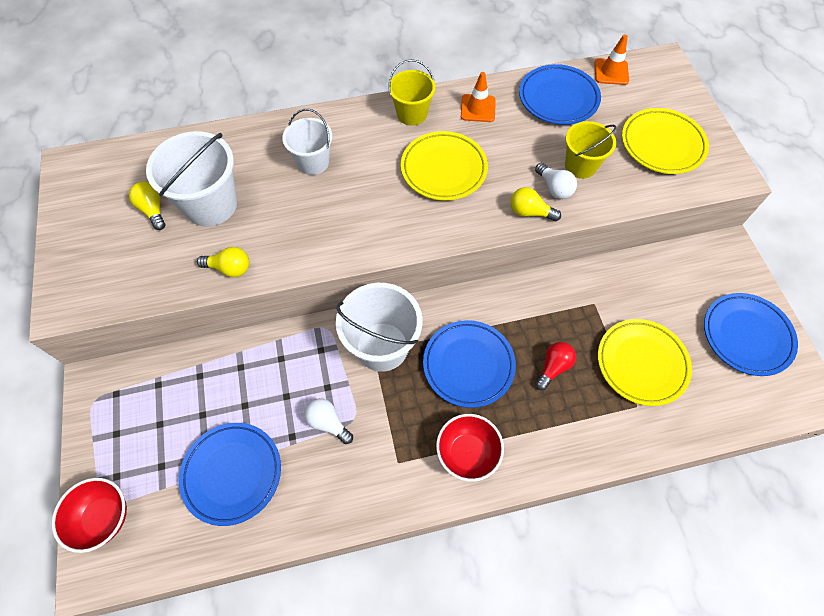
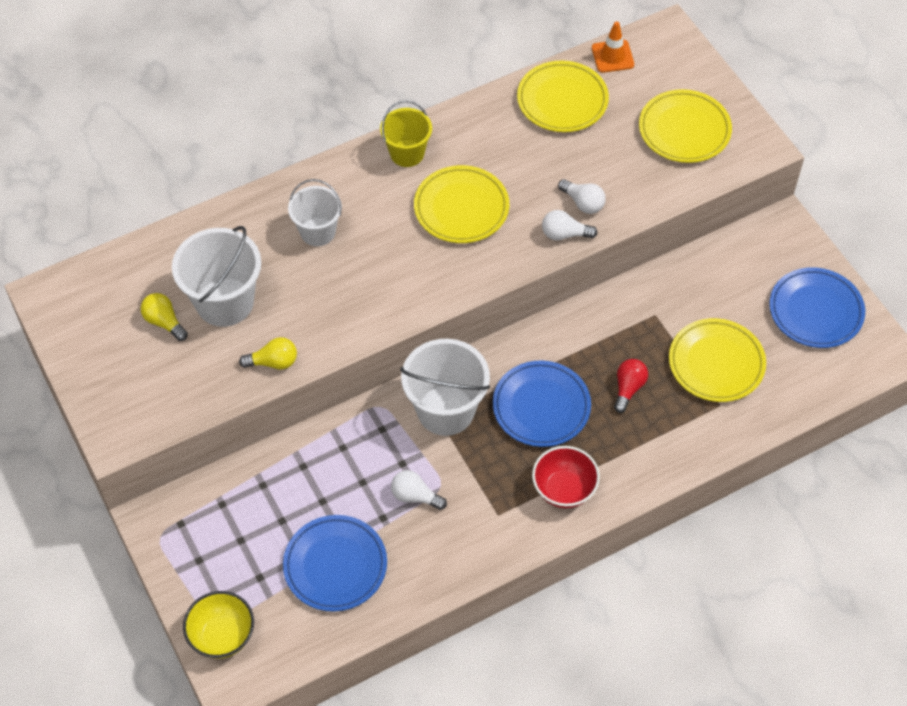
camera: 15 degrees left, 5 degrees down
red bowl [52,478,127,553] -> yellow bowl [183,591,254,659]
orange traffic cone [461,72,496,122] -> none
yellow light bulb [510,187,561,221] -> white light bulb [542,210,597,241]
blue plate [519,64,601,125] -> yellow plate [517,61,609,132]
yellow bucket [565,121,616,179] -> none

